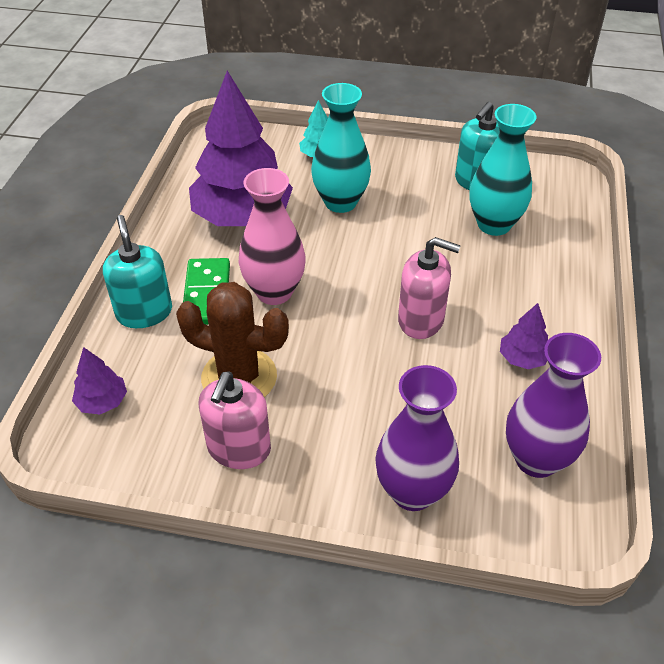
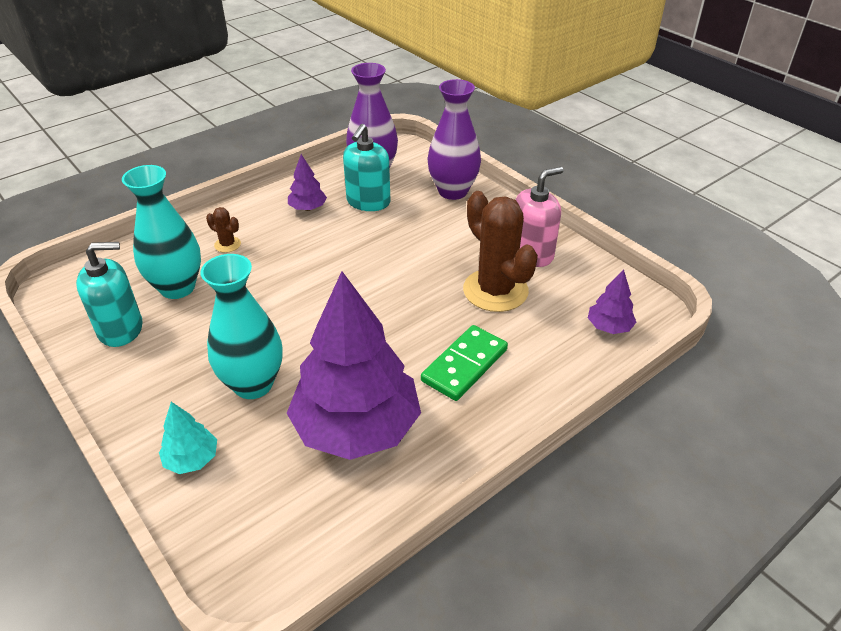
camera: 140 degrees left, 5 degrees down
turquoise soap dispenser [103,215,172,328] -> turquoise soap dispenser moved to [343,124,391,211]
pink vase [239,168,306,305] -> none
pink soap dispenser [398,237,461,339] -> none
none -> brown cactus [206,207,241,253]

